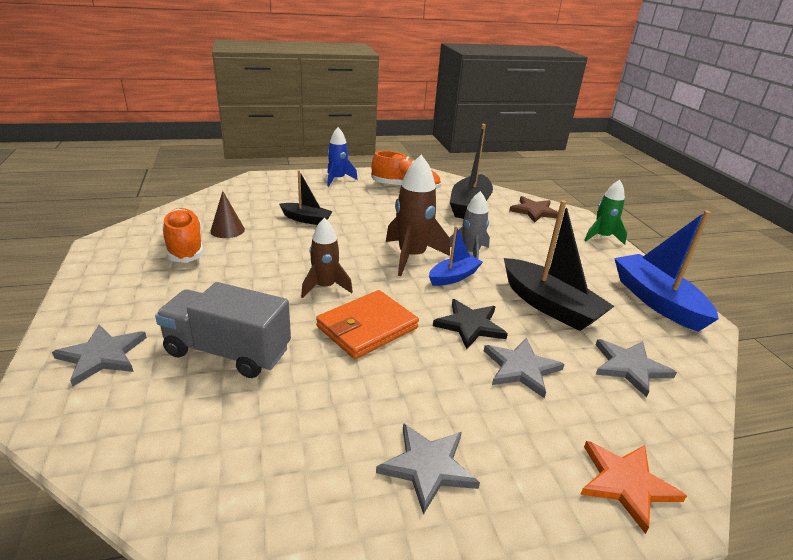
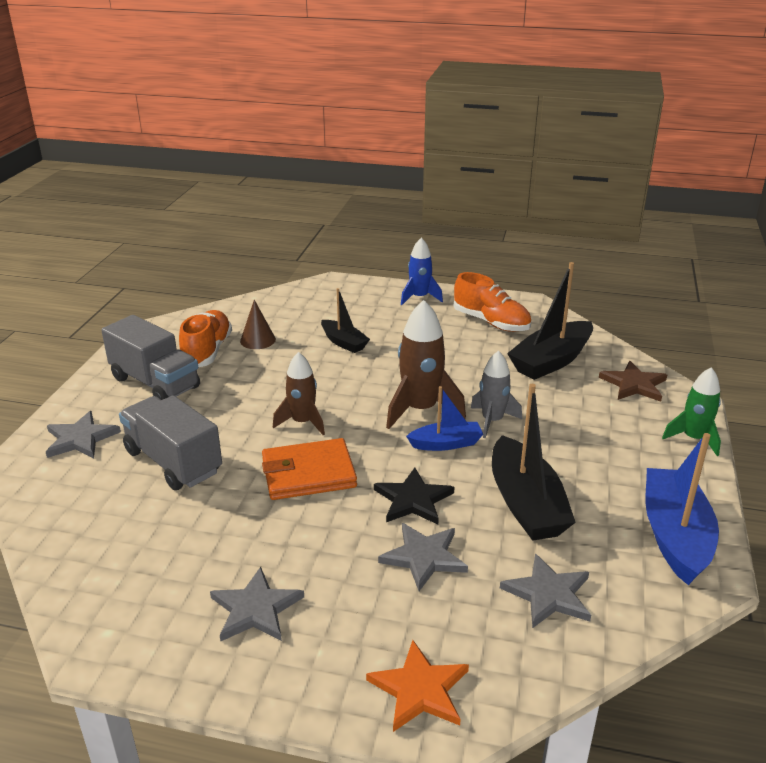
camera: 30 degrees right, 0 degrees up
none -> grey truck [101,315,200,400]

